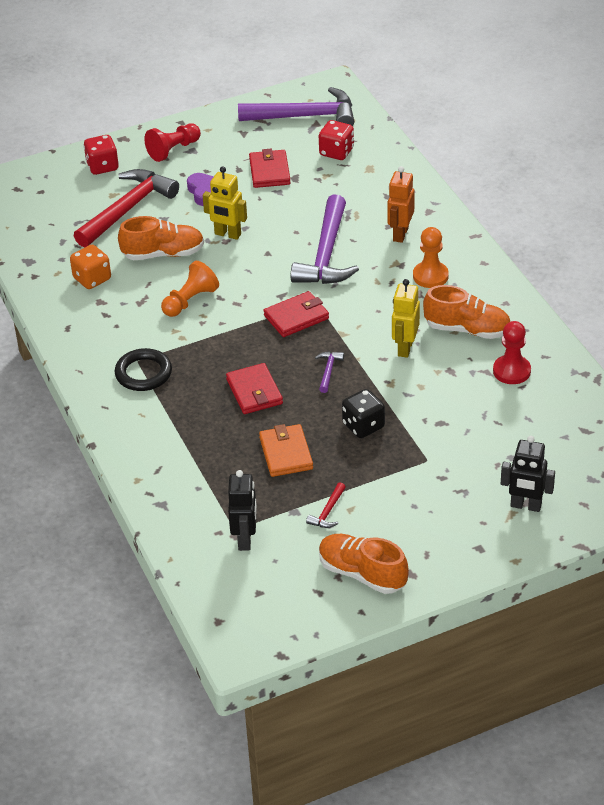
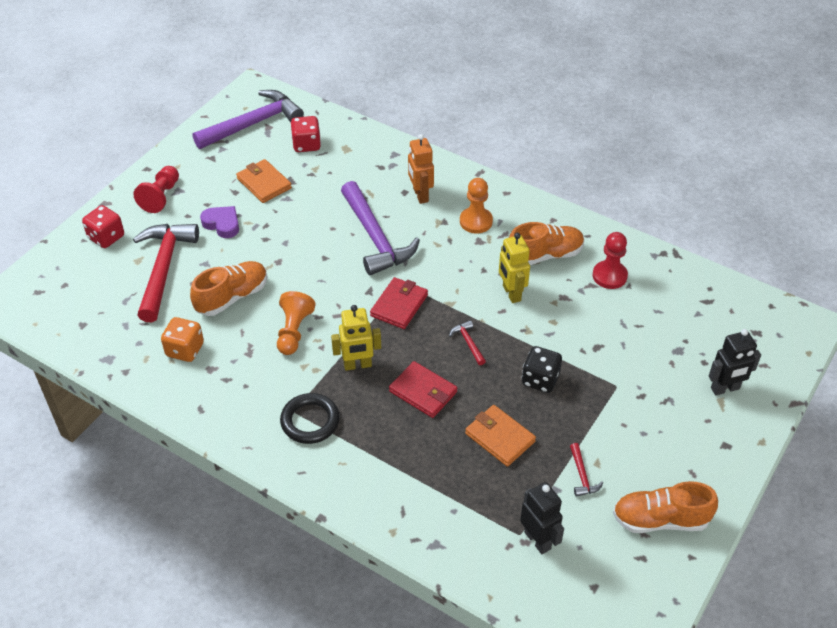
camera: 35 degrees left, 5 degrees up
yellow robot [203,166,247,240] -> yellow robot moved to [331,305,381,371]
red wallet [249,149,291,188] -> orange wallet [236,159,292,203]
purple hammer [315,351,344,393] -> red hammer [449,320,486,365]

